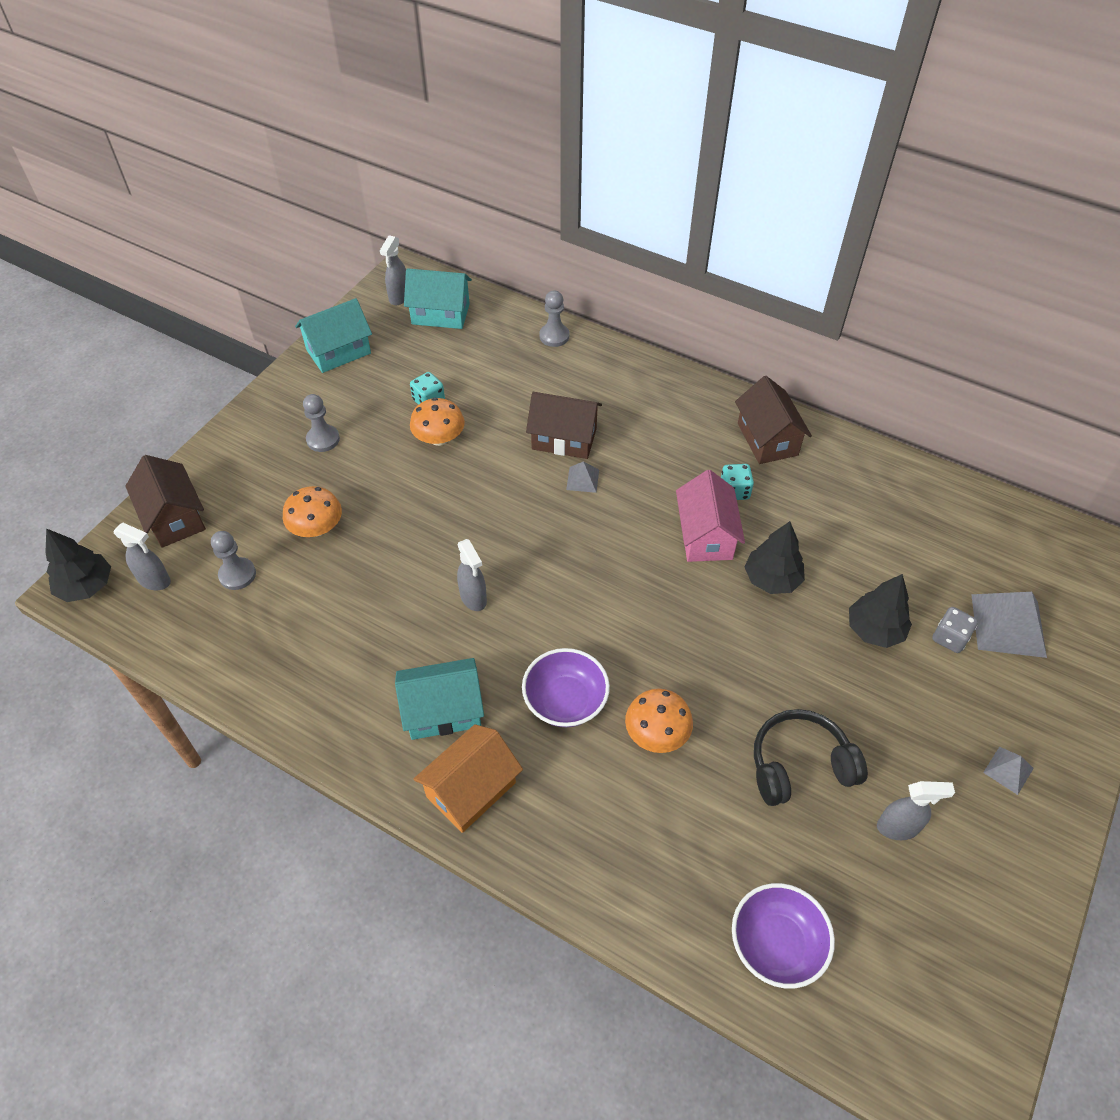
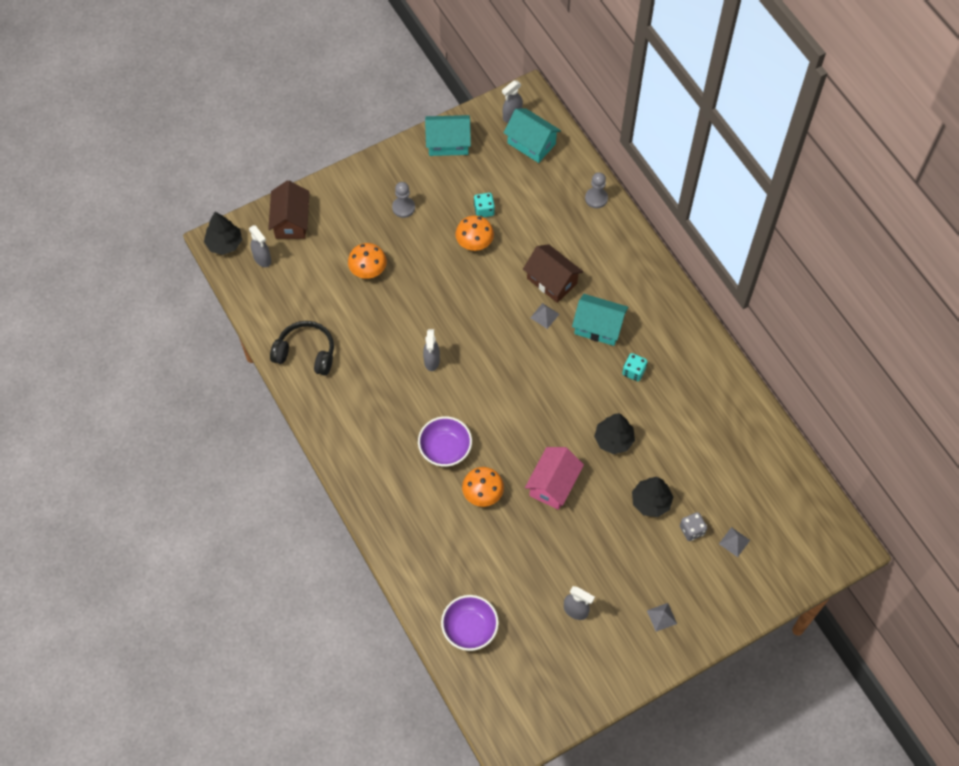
camera: 30 degrees right, 10 degrees up
grey pawn [211,531,256,590] -> none
turquoise house [395,658,484,740] -> turquoise house moved to [572,294,629,346]
orange house [414,724,523,833] -> none
pink house [676,470,745,562] -> pink house moved to [525,447,584,510]
brown house [735,376,812,464] -> none
black headphones [754,709,868,806] -> black headphones moved to [270,321,334,376]
grey pyramid [971,592,1047,658] -> grey pyramid [719,527,750,557], size x0.51

